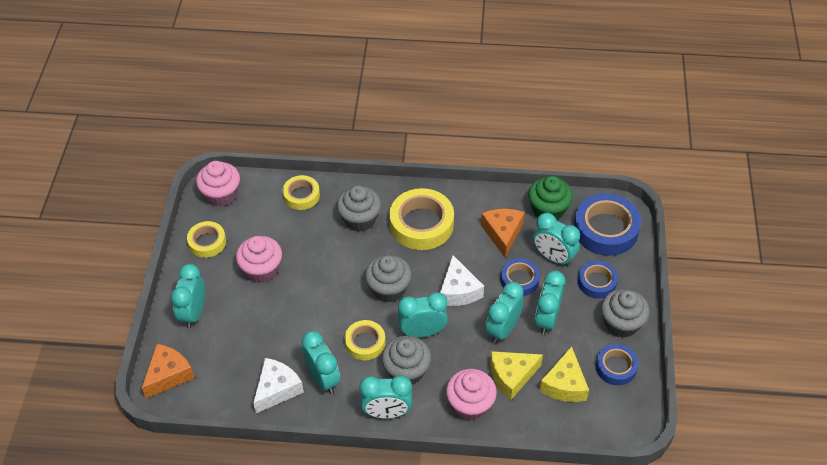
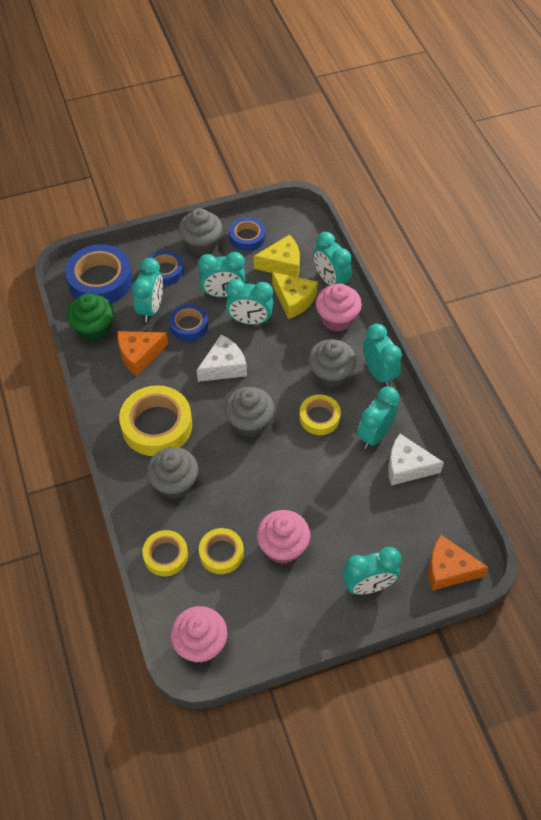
camera: 115 degrees left, 5 degrees up
yellow tape [187,221,226,258] -> yellow tape moved to [199,528,244,574]
turquoise clock [398,292,448,337] -> turquoise clock moved to [313,232,352,286]

